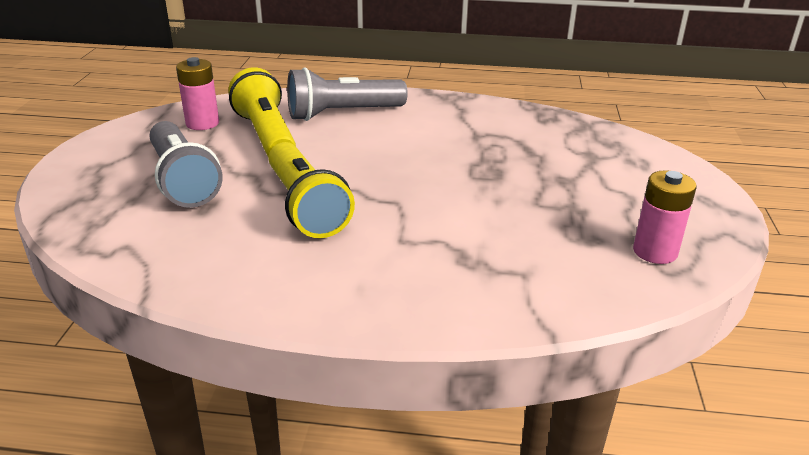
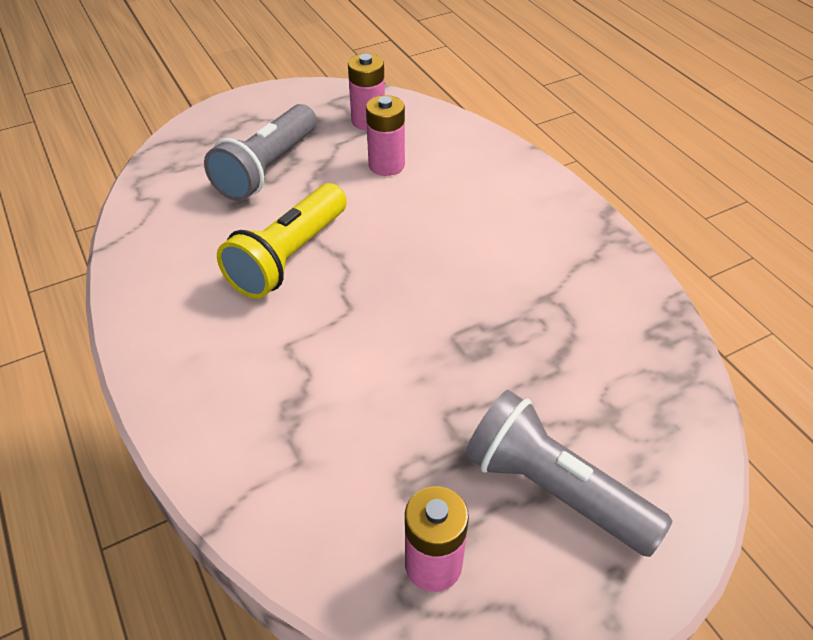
camera: 55 degrees right, 15 degrees up
yellow flashlight [228,67,296,157] -> pink battery [366,95,405,176]
grey flashlight [287,67,408,121] -> grey flashlight moved to [465,390,673,557]

